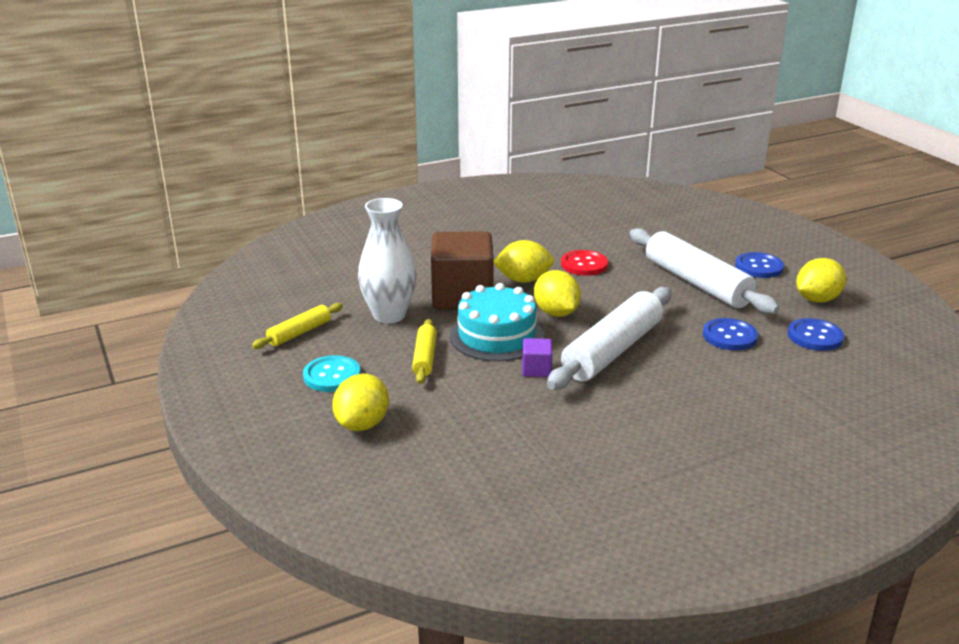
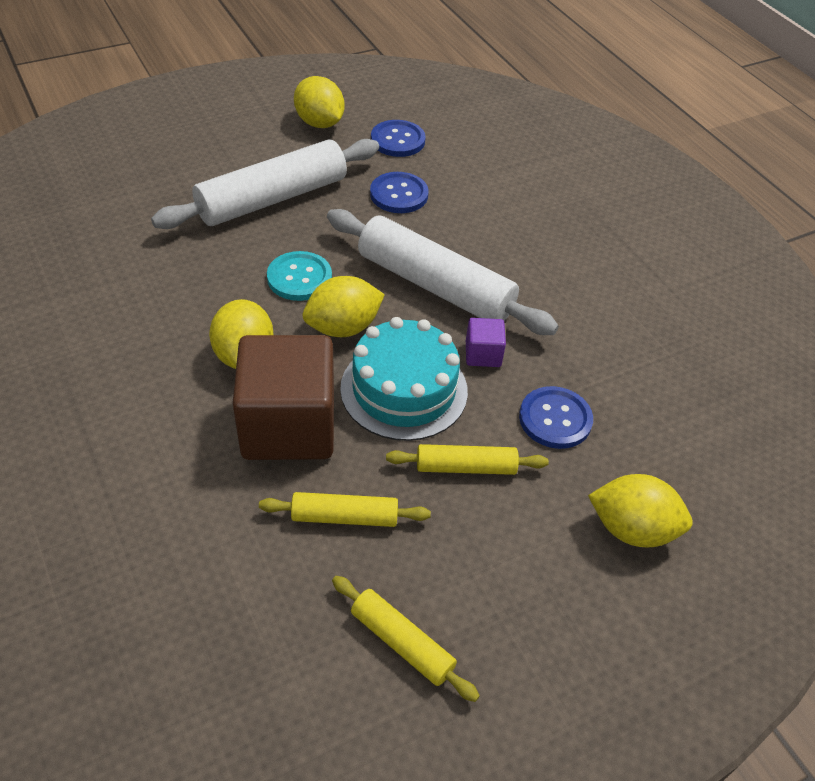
camera: 95 degrees left, 20 degrees up
turquoise button [303,355,361,392] -> turquoise button moved to [267,251,332,301]
white vase [358,198,417,323] -> yellow rolling pin [259,492,431,527]
red button [561,250,608,276] -> none
blue button [735,252,784,278] -> blue button moved to [519,386,593,449]

